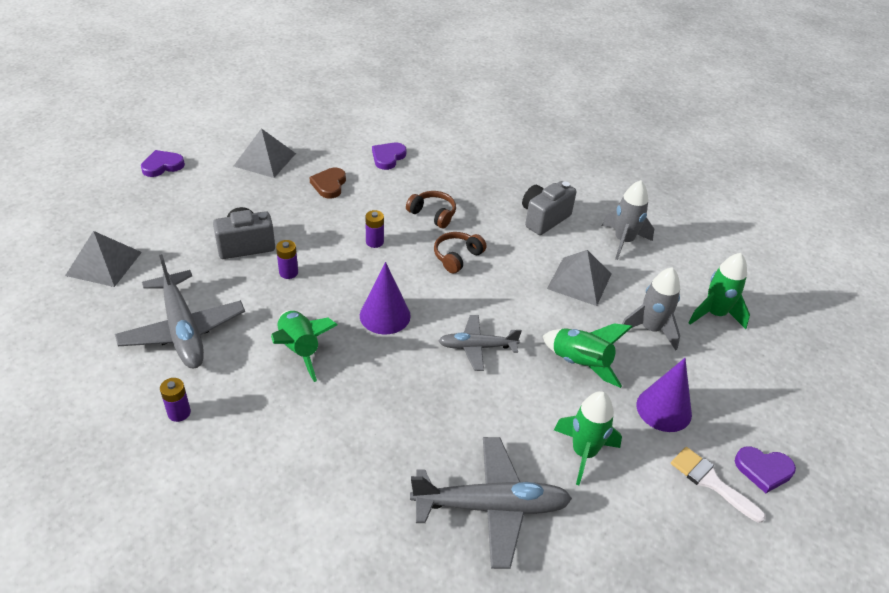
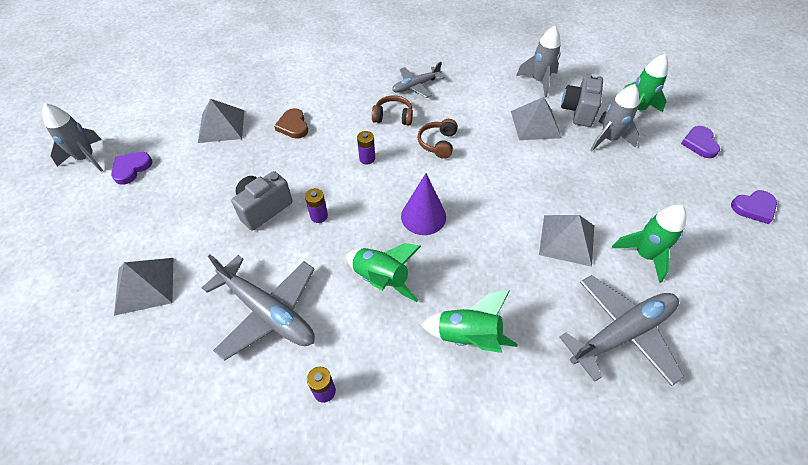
camera: 25 degrees left, 10 degrees up
purple heart [372,143,406,170] -> purple heart moved to [681,126,720,158]
grey plane [439,315,522,371] -> grey plane moved to [392,62,445,98]
grey camera [522,181,576,235] -> grey camera moved to [561,73,603,127]
green rocket [542,323,632,388] -> green rocket moved to [421,290,517,353]
purple cone [636,358,692,432] -> none
white brush [671,447,766,523] -> none
none -> grey rocket [42,103,103,172]
none -> grey pyramid [539,215,594,267]

